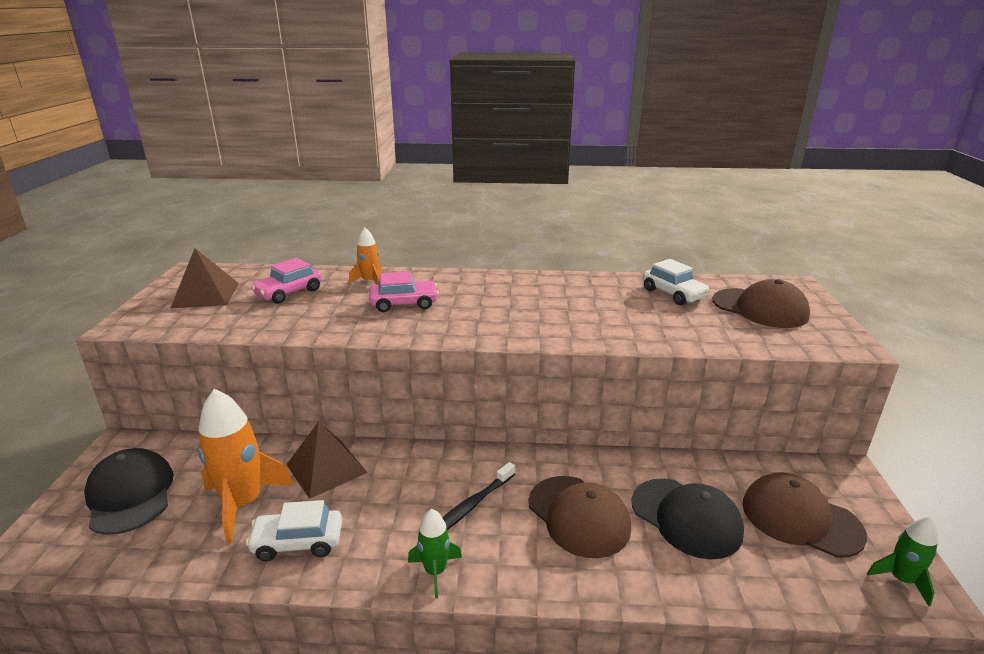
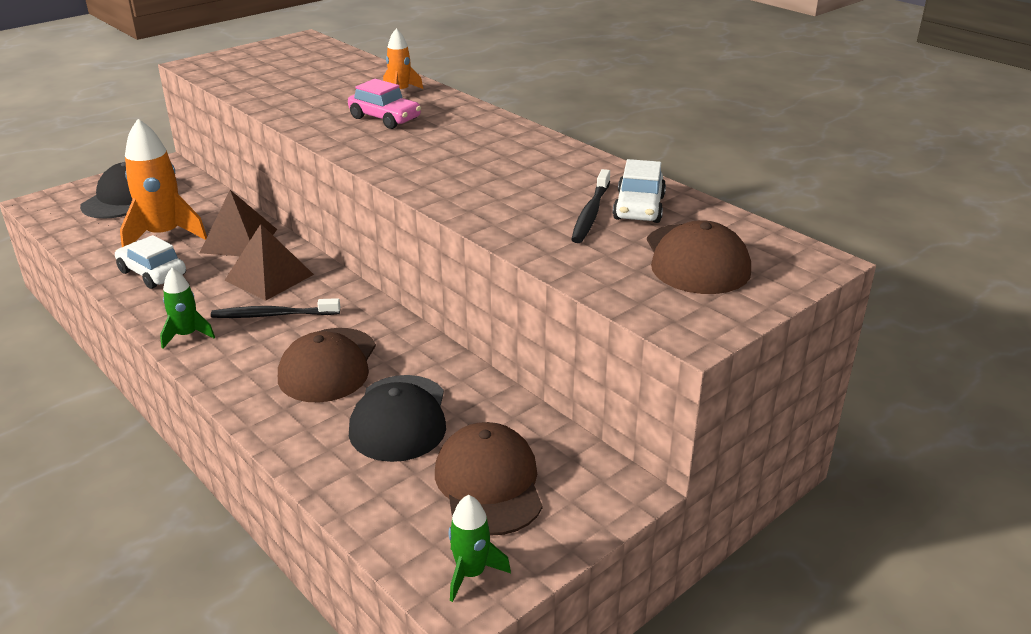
camera: 45 degrees right, 5 degrees up
brown pyramid [171,248,239,308] -> brown pyramid moved to [225,224,314,301]
pink car [251,258,322,304] -> none
none -> black toothbrush [571,169,610,243]

